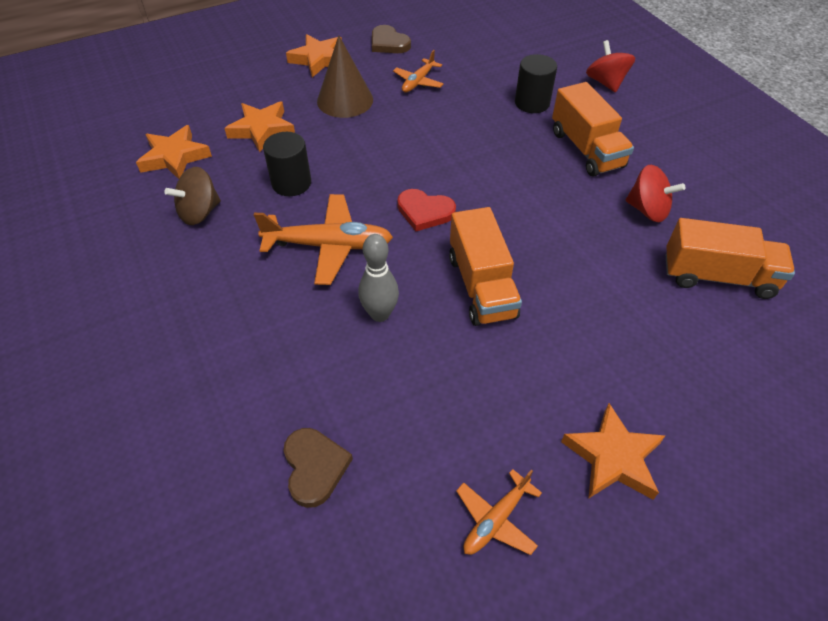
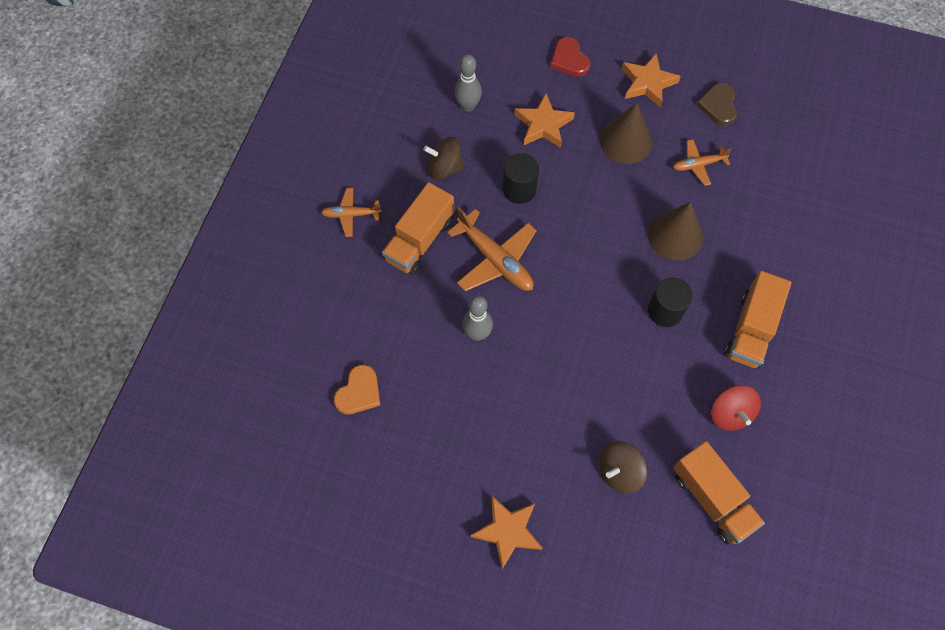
camera: 45 degrees right, 15 degrees up
orange star [136,125,212,179] -> grey bowling pin [454,54,482,112]
brown heart [284,428,353,508] -> orange heart [334,365,380,415]
red heart [397,189,456,231] -> red heart moved to [550,37,591,77]
orange truck [449,207,522,326] -> orange truck moved to [382,182,454,275]
orange plane [456,469,542,555] -> orange plane moved to [321,188,381,237]
black cylinder [515,54,557,113] -> black cylinder moved to [648,277,693,327]
red spinning top [586,40,635,93] -> none
none -> brown spinning top [599,441,647,494]
none -> brown cone [648,202,703,261]

